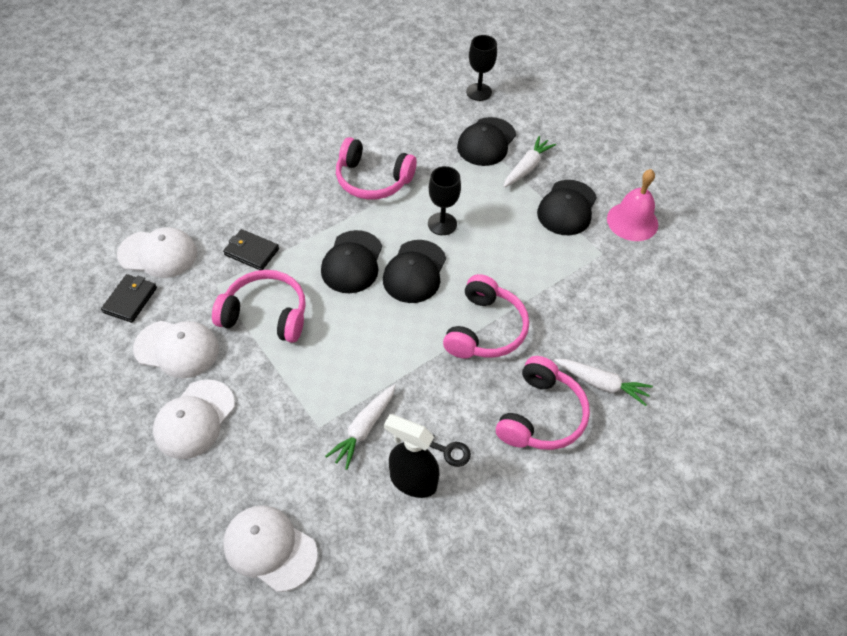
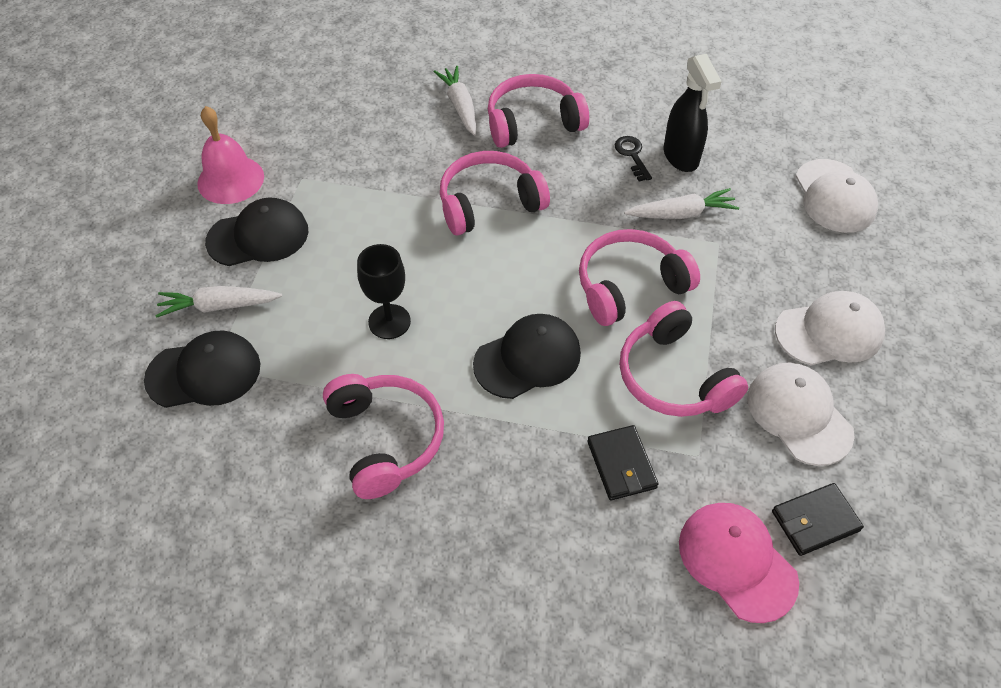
camera: 130 degrees left, 0 degrees up
white cap [117,227,197,278] -> pink cap [679,503,799,623]
black cap [383,240,446,303] -> none
black goblet [466,35,497,101] -> none
none -> pink headphones [579,229,700,326]

